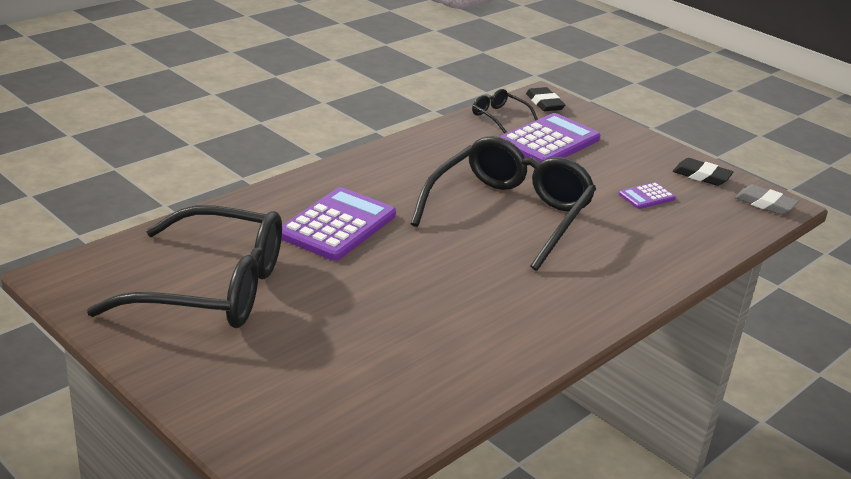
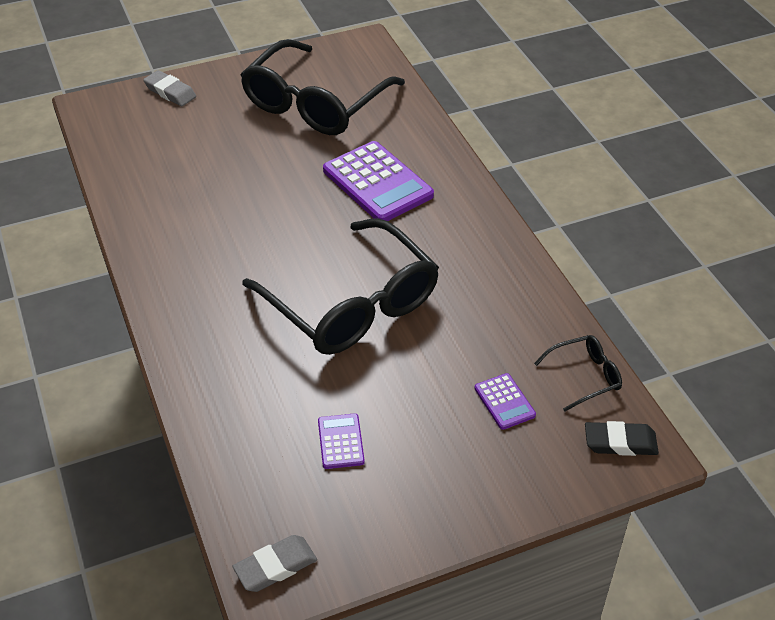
camera: 115 degrees right, 15 degrees up
purple calculator [500,113,600,162] -> purple calculator [474,373,536,430], size x0.49
black eraser [673,158,734,186] -> none
none -> grey eraser [143,70,196,106]

